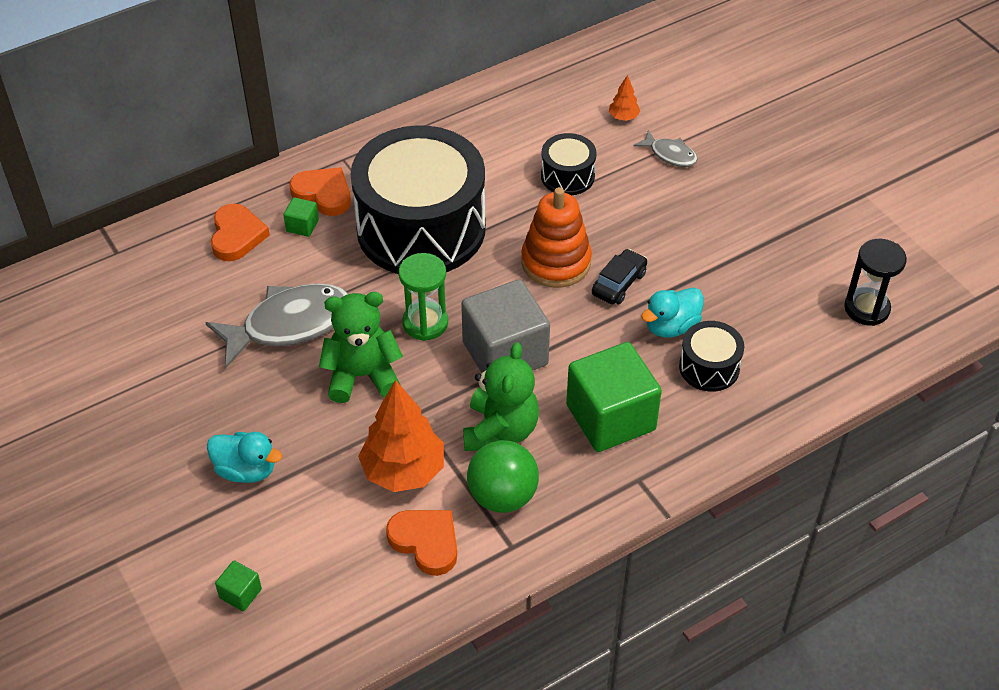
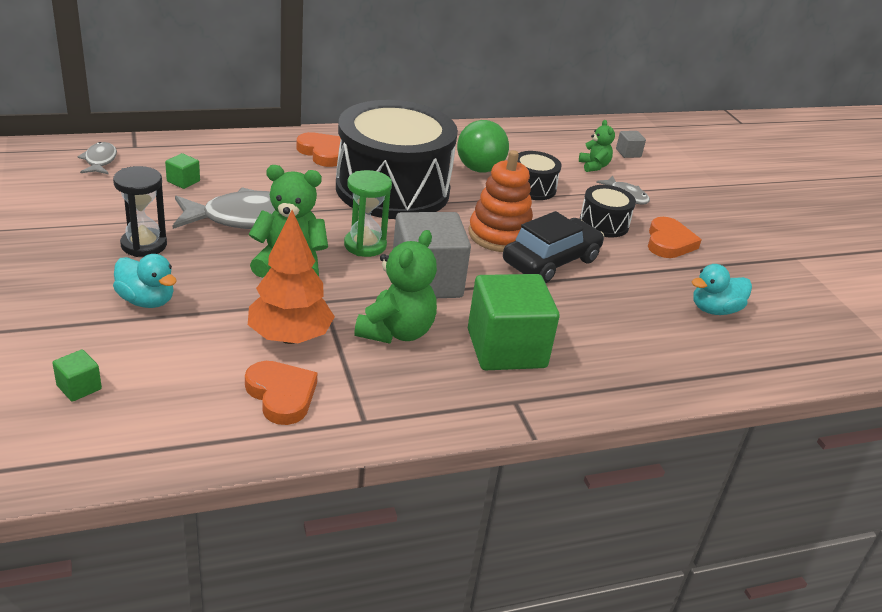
camera: 10 degrees right, 15 degrees down
orange heart [211,204,270,261] -> orange heart moved to [648,217,701,258]
green cube [284,197,319,237] -> green cube moved to [165,153,200,189]
green ball [467,440,539,513] -> green ball moved to [457,120,509,173]
black car [592,249,647,305] -> black car [503,211,604,283], size x1.71
orange tree [609,75,640,121] -> green teddy bear [579,120,615,172]
turquoise duck [641,288,704,338] -> turquoise duck moved to [692,264,752,315]
black drum [679,321,744,392] -> black drum moved to [580,185,636,238]
black hourglass [844,239,907,326] -> black hourglass moved to [113,166,167,257]
none -> grey fish [78,142,117,174]
none -> grey cube [616,131,646,158]

